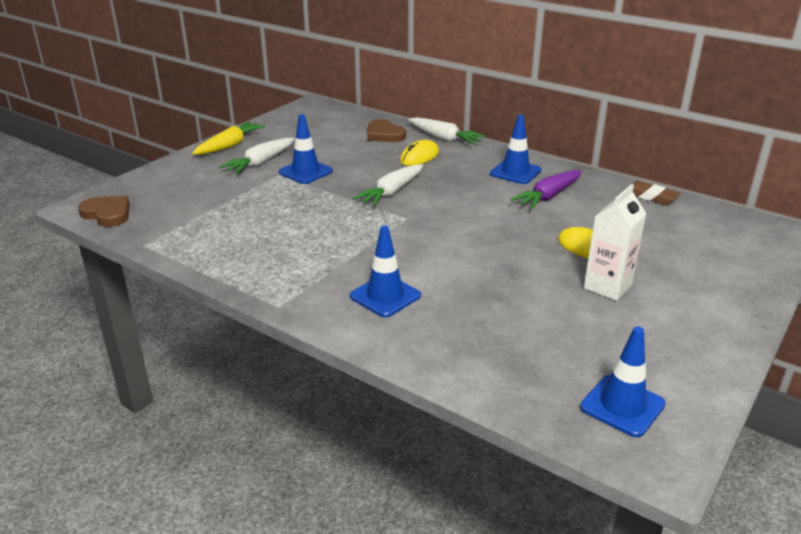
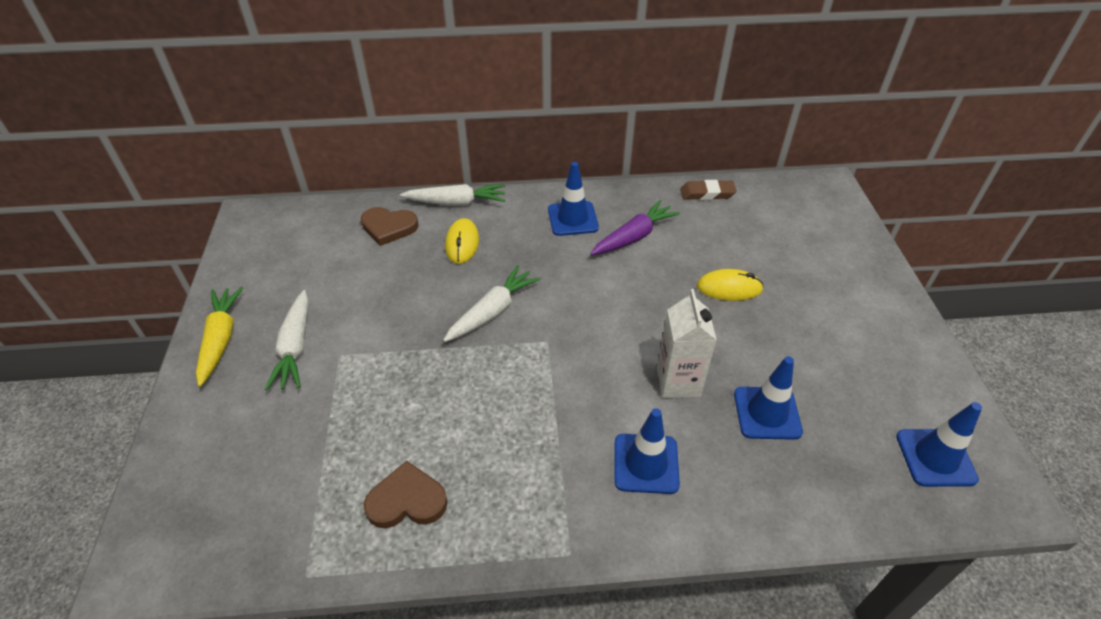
camera: 40 degrees left, 15 degrees up
brown heart [78,196,130,227] -> brown heart moved to [364,461,448,528]
blue traffic cone [279,114,333,184] -> blue traffic cone moved to [734,356,803,440]
white carrot [353,164,423,206] -> white carrot turned 135 degrees counterclockwise [443,265,540,342]
purple carrot [510,170,582,209] -> purple carrot turned 135 degrees counterclockwise [590,200,680,255]
white carton [584,184,647,301] -> white carton moved to [657,289,717,398]

